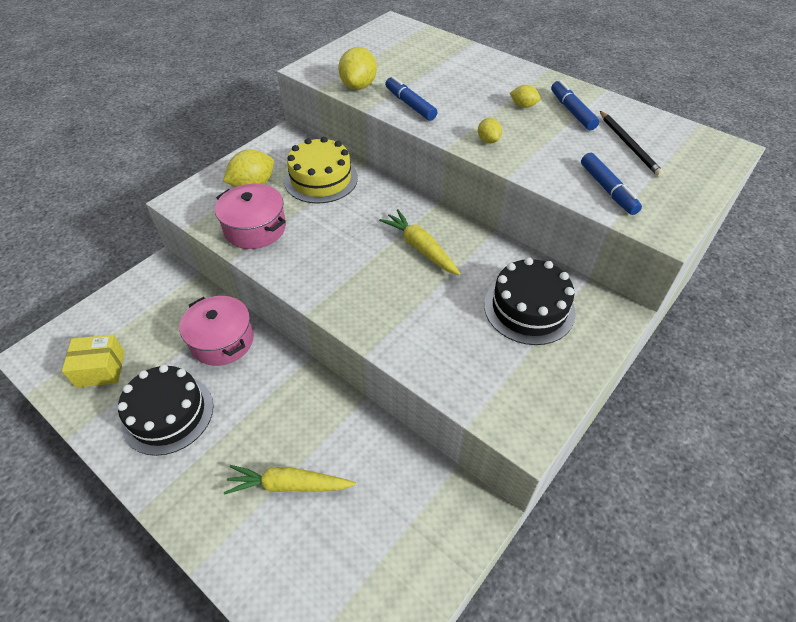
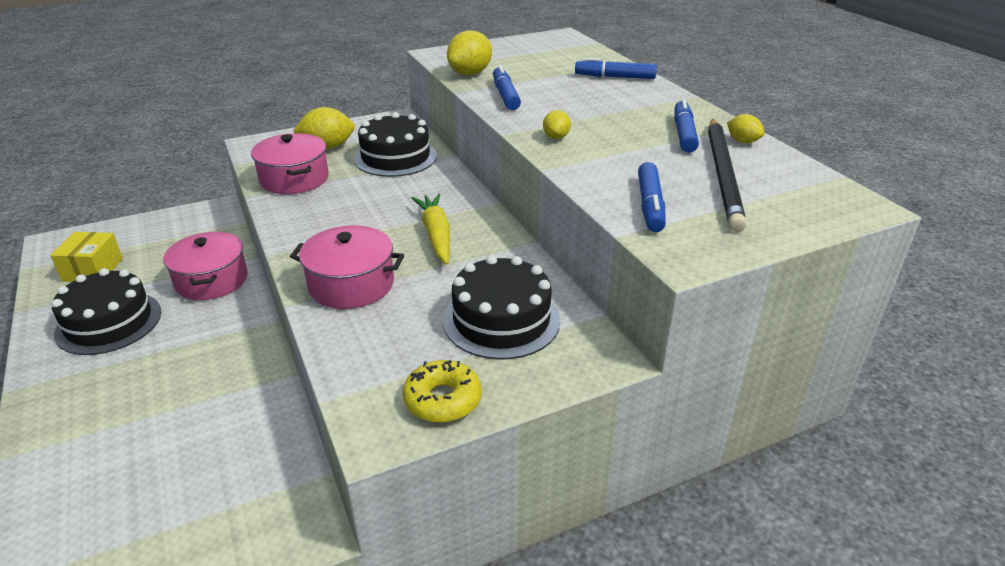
camera: 25 degrees right, 15 degrees down
yellow box [62,334,125,388] -> yellow box turned 75 degrees clockwise [50,232,123,282]
yellow carrot [224,465,356,495] -> none
yellow cake [284,137,358,204] -> black cake [354,112,437,177]
yellow lemon [510,85,541,108] -> yellow lemon moved to [727,114,764,143]
black pencil [600,111,664,177] -> black pencil [708,119,747,232], size x1.58
none -> pink pot [290,225,404,309]
none -> yellow donut [403,360,482,423]
none -> blue marker [575,58,657,79]

